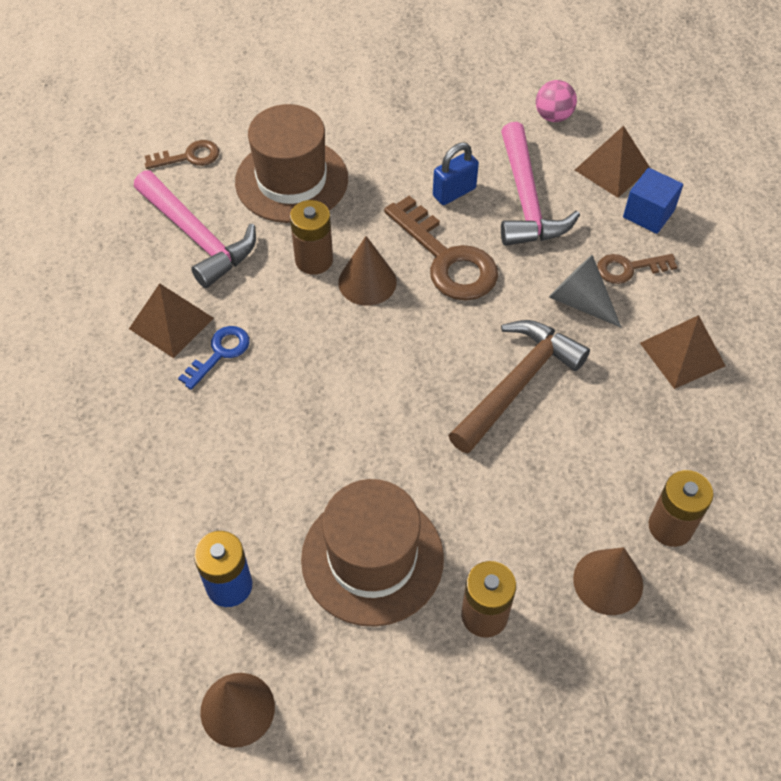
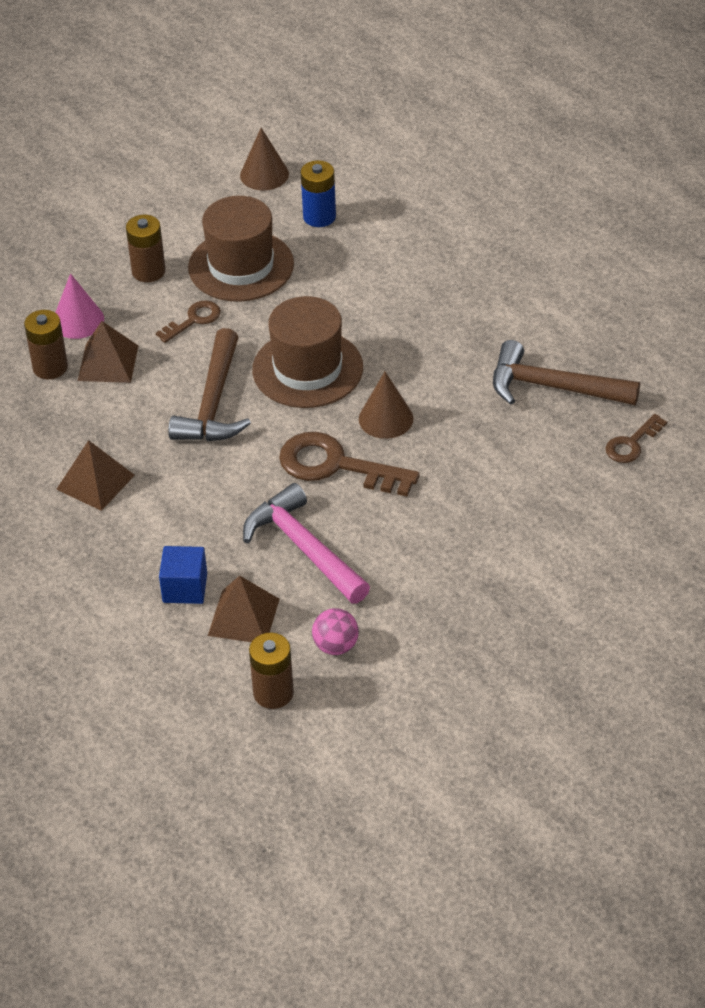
camera: 150 degrees right, 10 degrees down
brown pyramid [129,283,214,358] -> brown pyramid moved to [78,321,138,383]
pink hammer [134,170,256,288] -> brown hammer [493,340,640,405]
blue key [178,326,250,390] -> none
brown hat [235,104,348,223] -> brown hat moved to [252,296,363,408]
brown battery [290,200,333,275] -> brown battery moved to [249,633,294,709]
blue padlock [433,143,479,205] -> none
grey cone [549,255,621,327] -> none
brown cone [573,547,643,615] -> pink cone [55,273,104,339]
brown key [597,254,677,284] -> brown key moved to [156,300,221,343]

